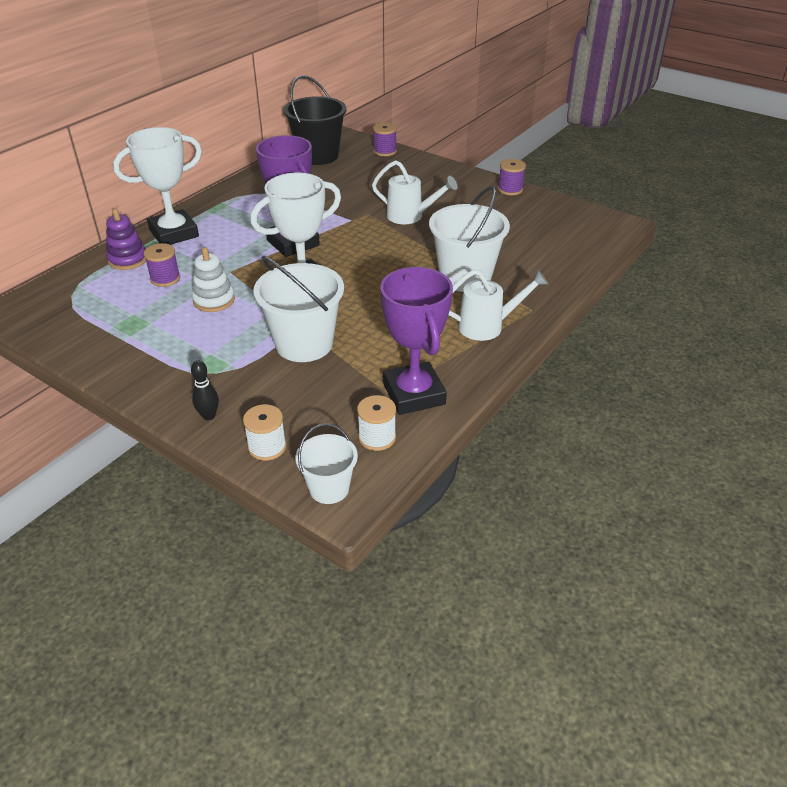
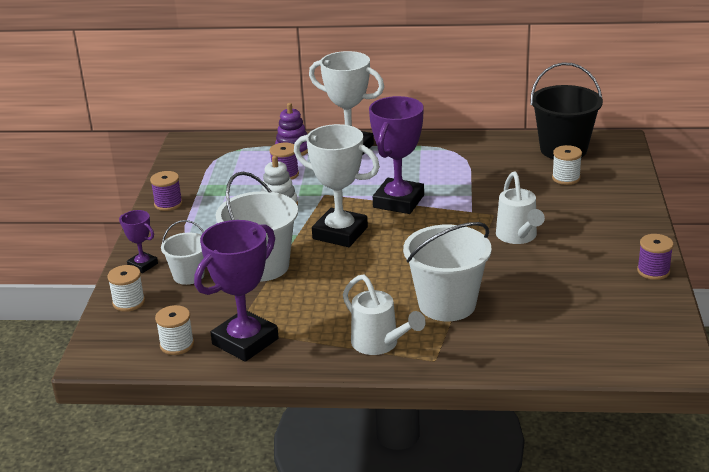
camera: 60 degrees right, 10 degrees down
black bowling pin [191,361,219,420] -> purple trophy [119,210,158,273]
white bucket [296,423,358,504] -> white bucket moved to [161,220,205,285]
purple spool [373,123,397,156] -> purple spool moved to [150,171,182,211]
none -> white spool [552,145,582,185]

